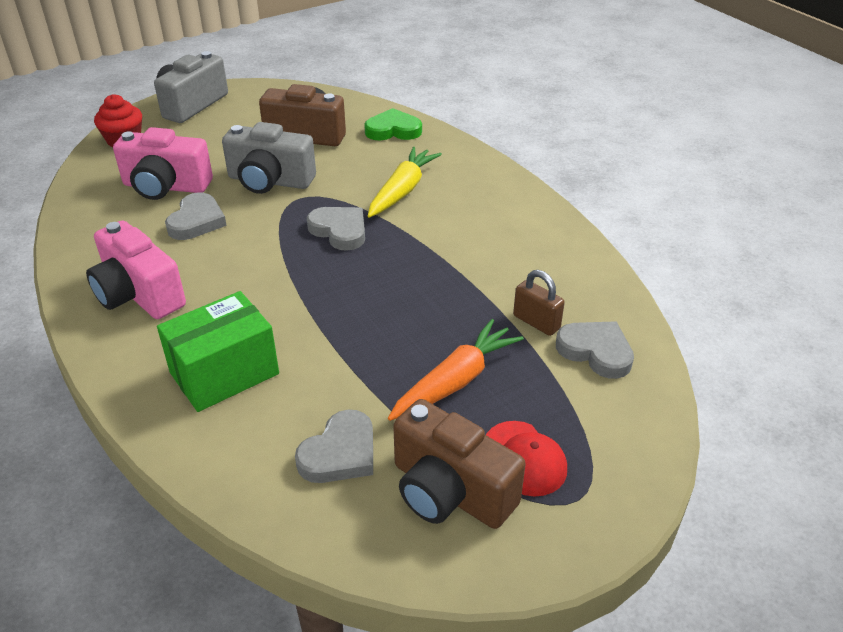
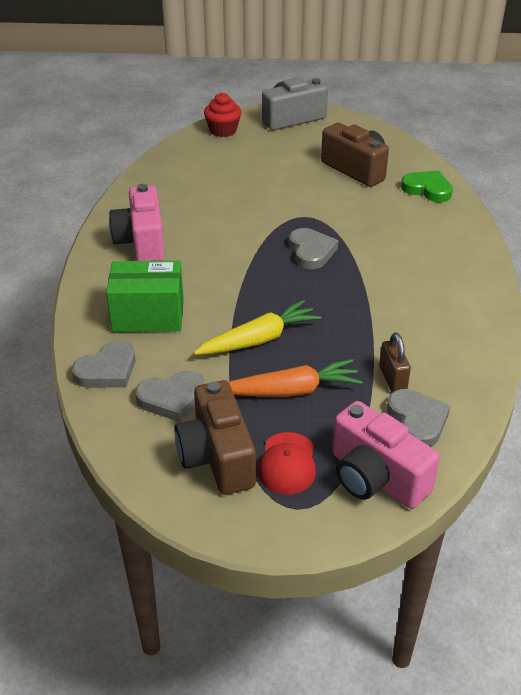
camera: 35 degrees right, 0 degrees up
pink camera [113,127,213,200] -> pink camera moved to [332,401,440,509]
grey heart [165,192,227,240] -> grey heart moved to [72,341,135,388]
grey camera [222,122,316,194] -> none
yellow carrot [368,147,442,218] -> yellow carrot moved to [194,300,321,355]

